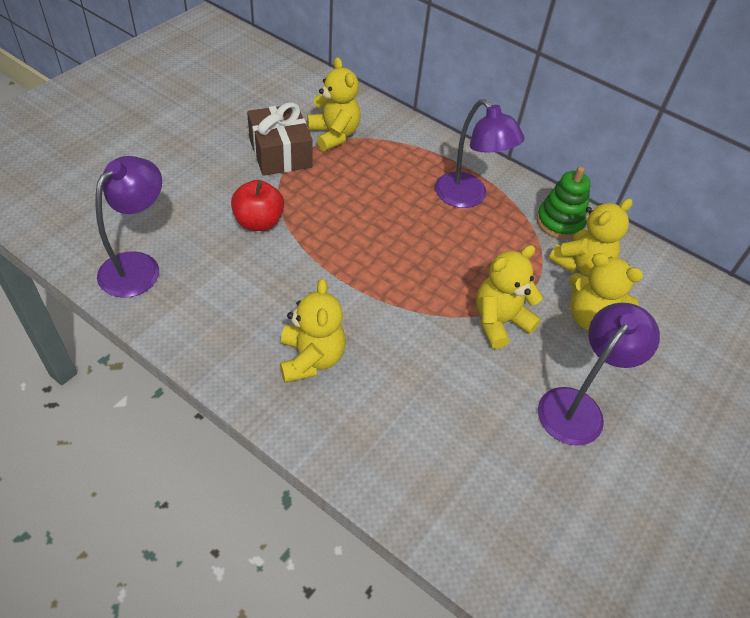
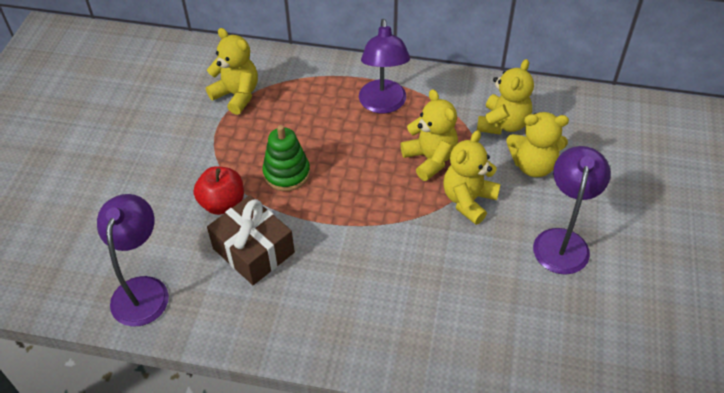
camera: 20 degrees left, 0 degrees up
brown gift [247,102,313,176] -> brown gift moved to [207,195,295,285]
yellow teddy bear [280,278,346,383] -> yellow teddy bear moved to [401,89,458,181]
purple lamp [435,99,524,208] -> purple lamp turned 60 degrees clockwise [359,19,410,114]
green stacking toy [537,166,591,239] -> green stacking toy moved to [262,125,310,191]

